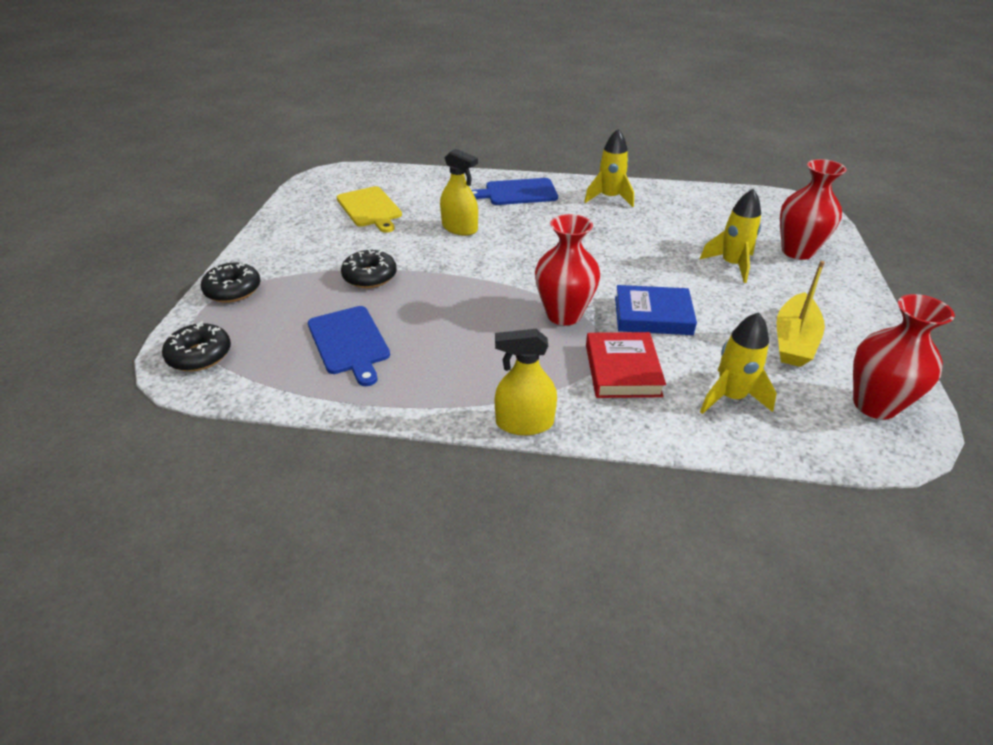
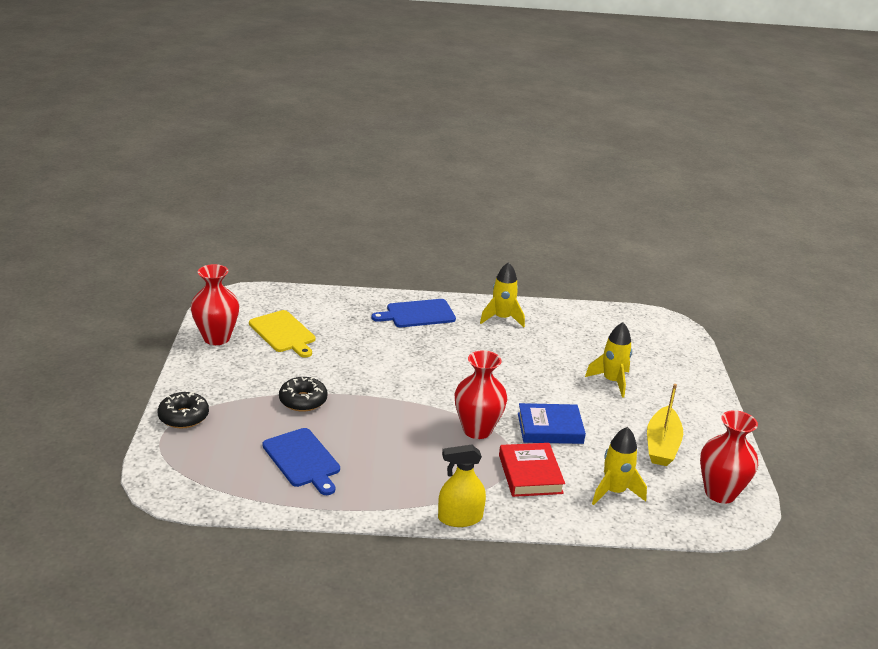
camera: 10 degrees left, 10 degrees down
black donut [162,321,231,371] -> none
yellow spray bottle [440,149,478,236] -> none
red vase [780,159,847,260] -> red vase moved to [191,264,239,345]

